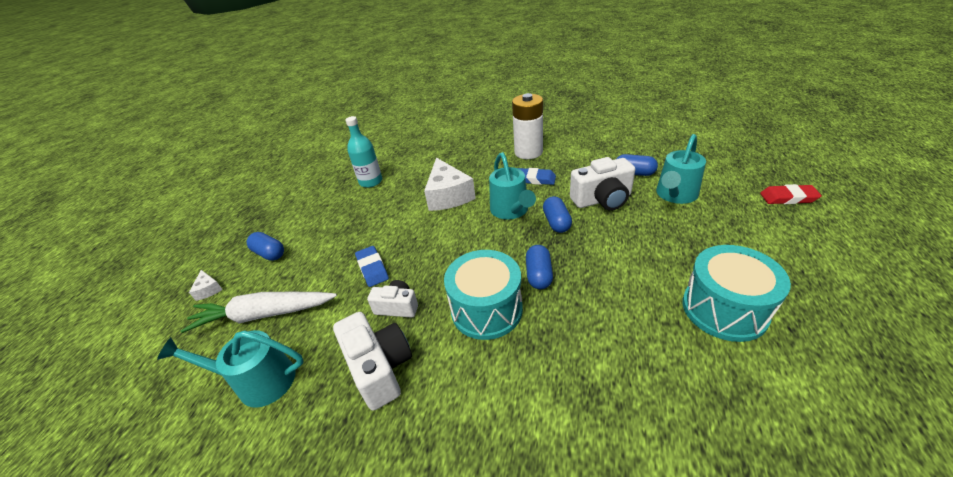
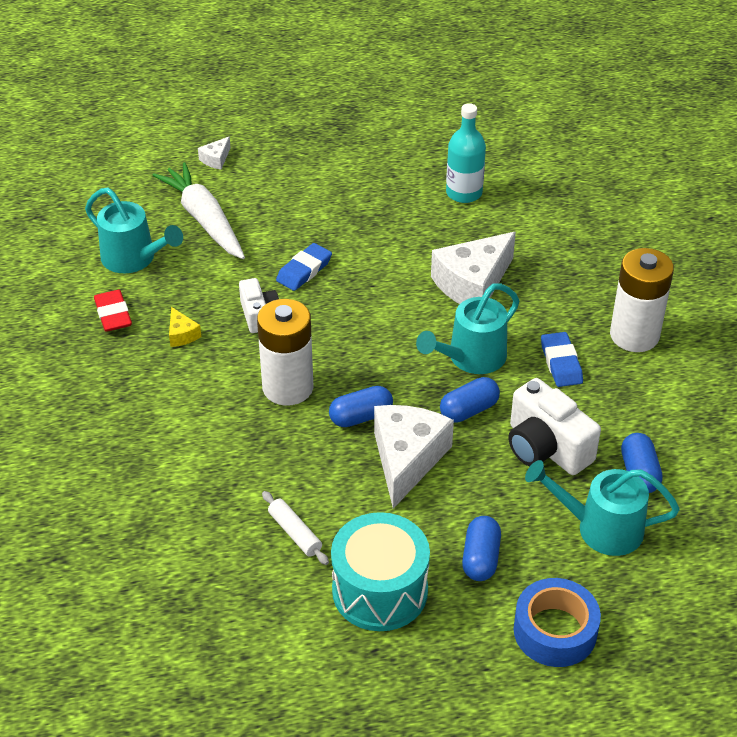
camera: 60 degrees right, 5 degrees up
turquoise watering can [157,330,304,408] -> turquoise watering can turned 150 degrees clockwise [85,187,183,273]
blue capsule [247,232,284,261] -> blue capsule moved to [462,516,501,581]
white camera [333,312,412,411] -> yellow cheese [169,307,201,347]
turquoise drum [444,250,523,340] -> white battery [257,299,314,406]
red eraser [760,184,822,204] -> red eraser moved to [94,290,132,332]
none -> white rolling pin [262,491,329,565]
none -> white cheese [374,405,454,509]
none -> blue tape [514,578,601,667]

